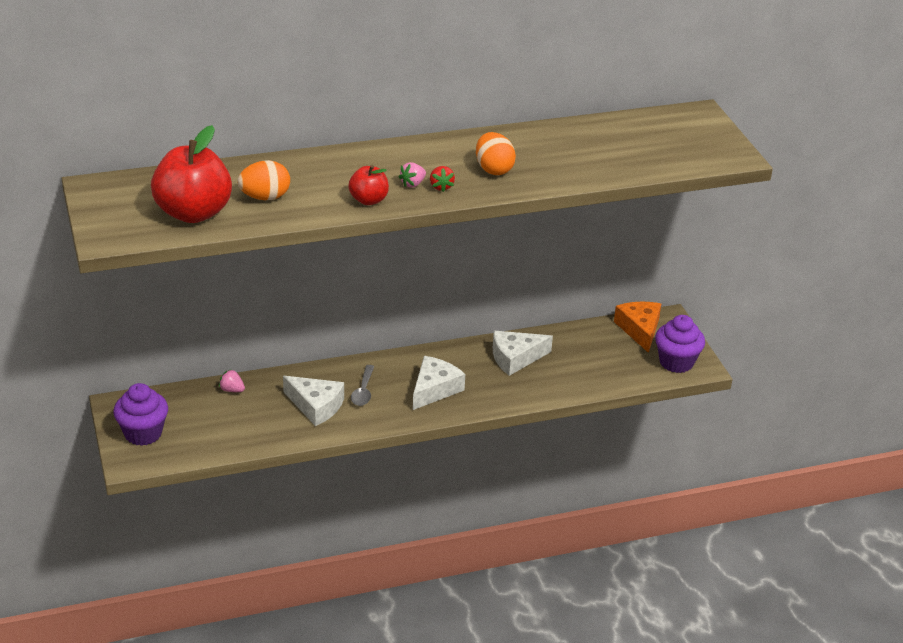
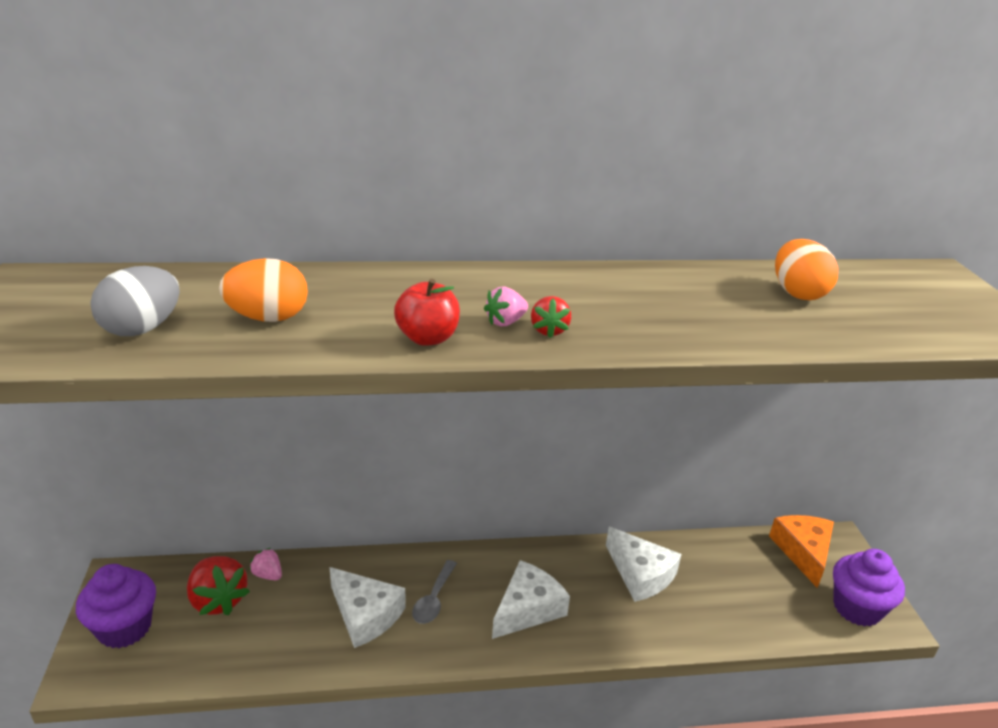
camera: 10 degrees right, 5 degrees down
red apple [151,125,232,223] -> grey egg [90,266,180,336]
orange egg [476,132,516,175] -> orange egg moved to [775,239,838,300]
white cheese [493,331,553,376] -> white cheese turned 120 degrees counterclockwise [606,527,681,602]
none -> red strawberry [187,556,250,616]

